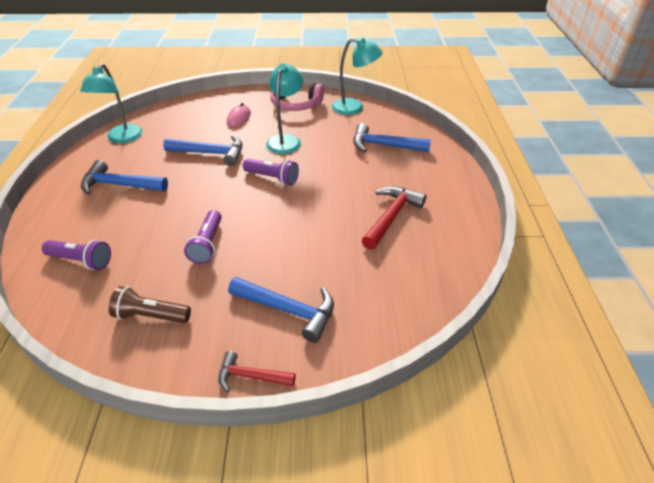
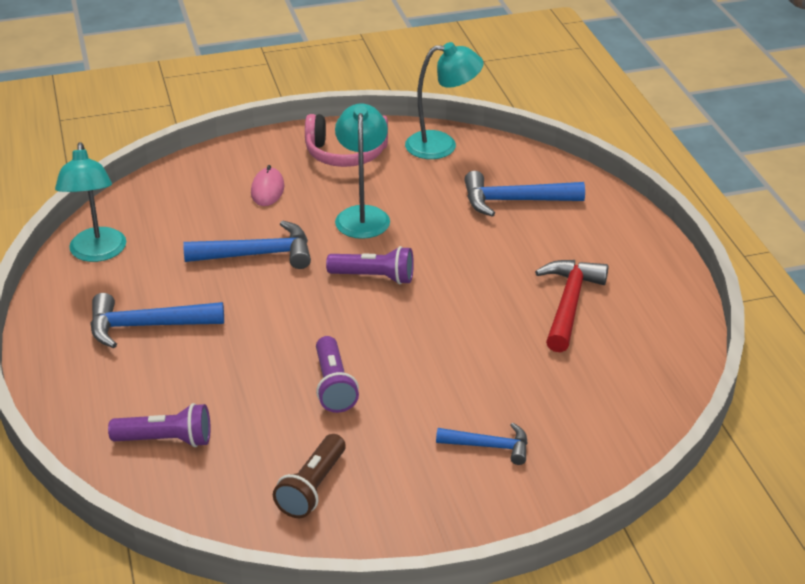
camera: 15 degrees left, 5 degrees down
brown flashlight [109,286,191,323] -> brown flashlight turned 60 degrees counterclockwise [273,434,346,518]
red hammer [218,351,296,392] -> none
blue hammer [228,277,334,343] -> blue hammer [436,423,528,465], size x0.62

